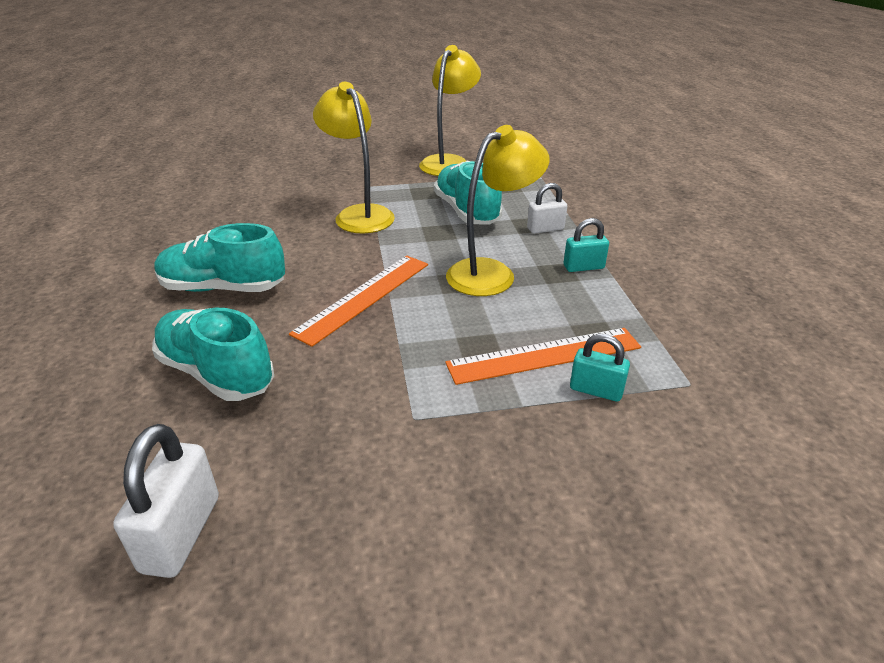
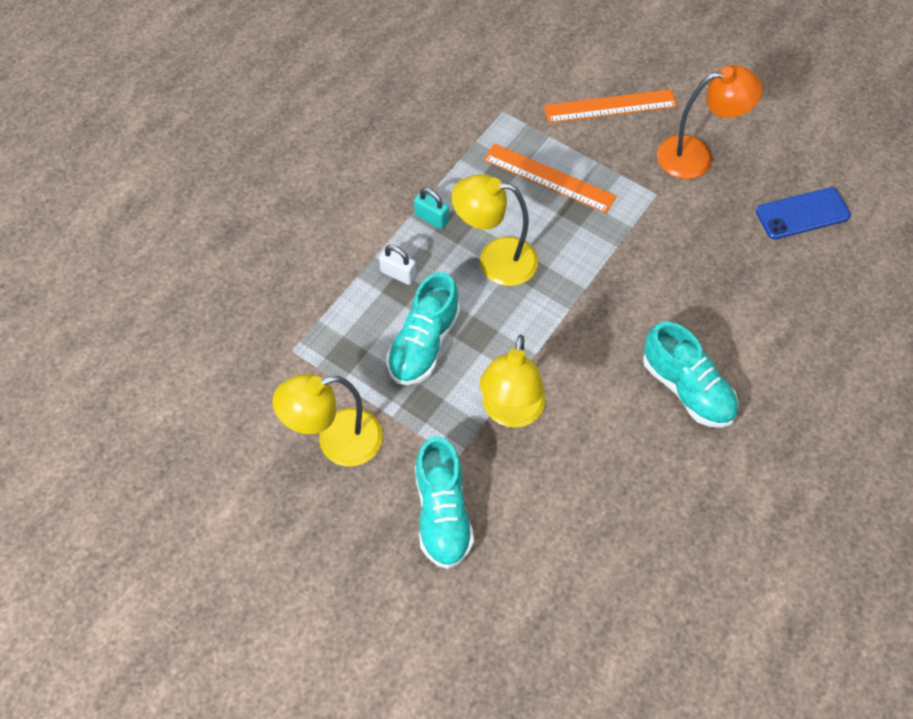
camera: 135 degrees left, 25 degrees up
white padlock [113,424,219,578] -> blue phone [756,187,851,239]
turquoise shoe [152,308,274,401] -> turquoise shoe moved to [415,436,474,569]
orange ruler [289,256,428,347] -> orange ruler moved to [544,89,678,123]
turquoise padlock [570,334,630,402] -> none
none -> orange lamp [657,65,763,179]

